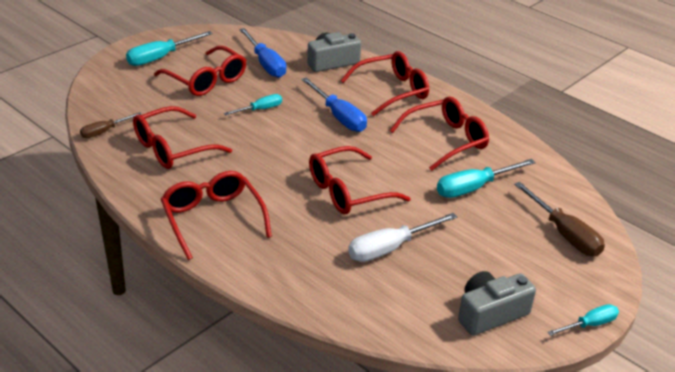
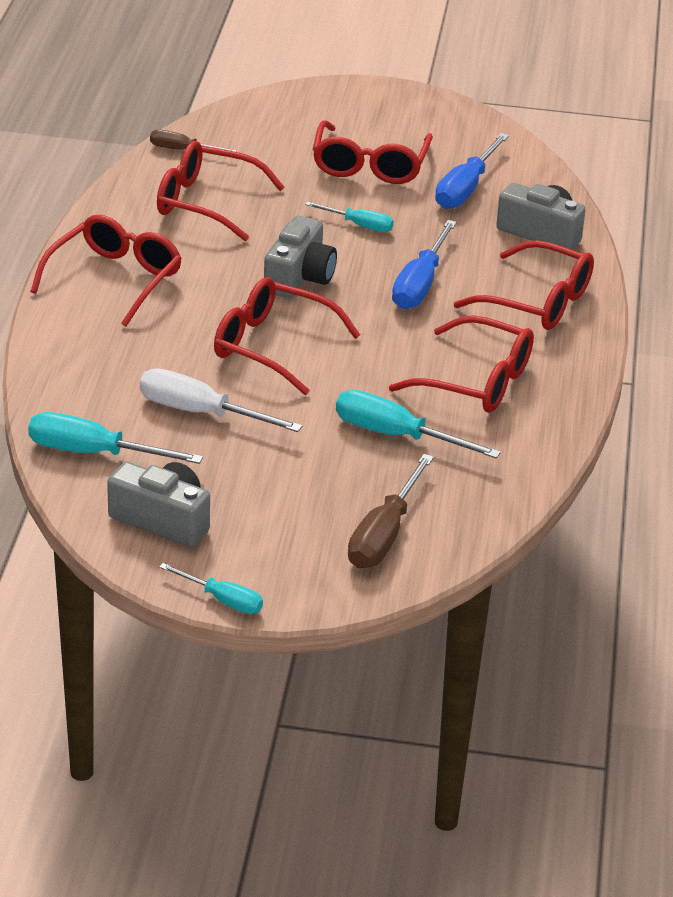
camera: 55 degrees right, 0 degrees up
turquoise screwdriver [126,31,213,66] -> turquoise screwdriver moved to [28,412,203,464]
none -> grey camera [264,216,337,298]

